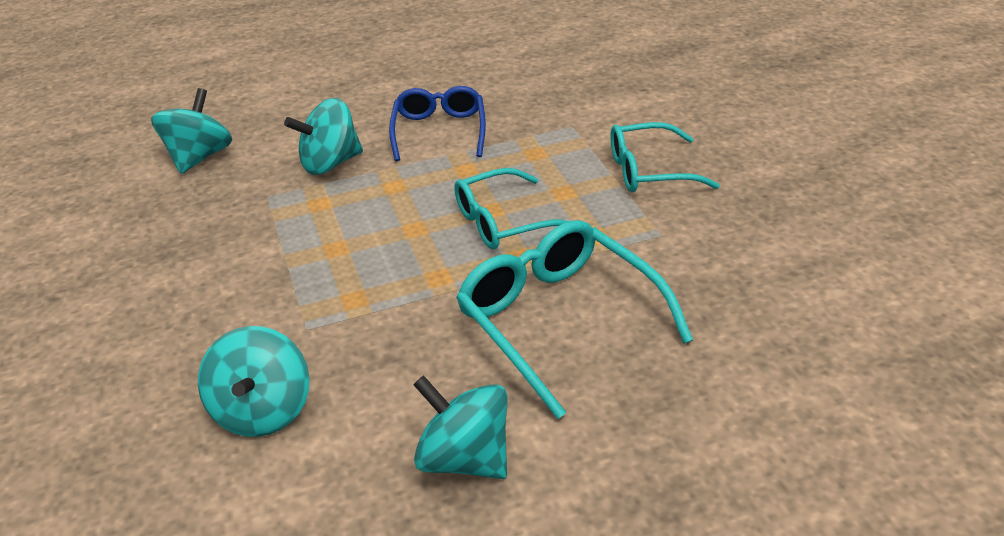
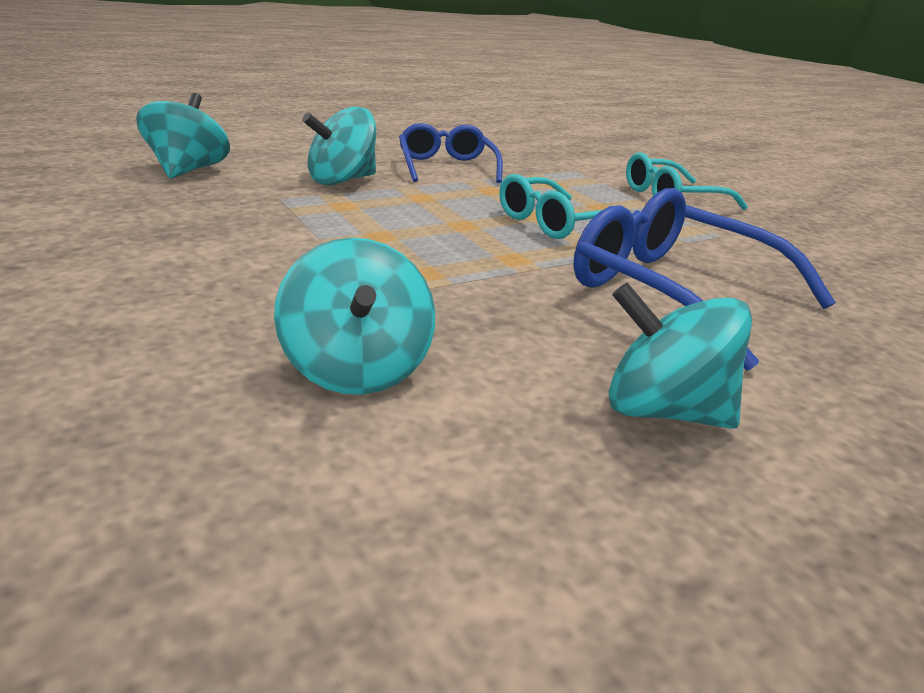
camera: 15 degrees left, 10 degrees down
turquoise glasses [456,220,693,419] -> blue glasses [573,188,836,371]

